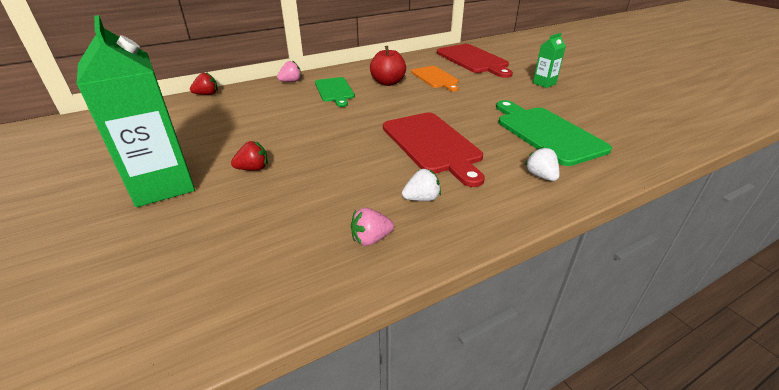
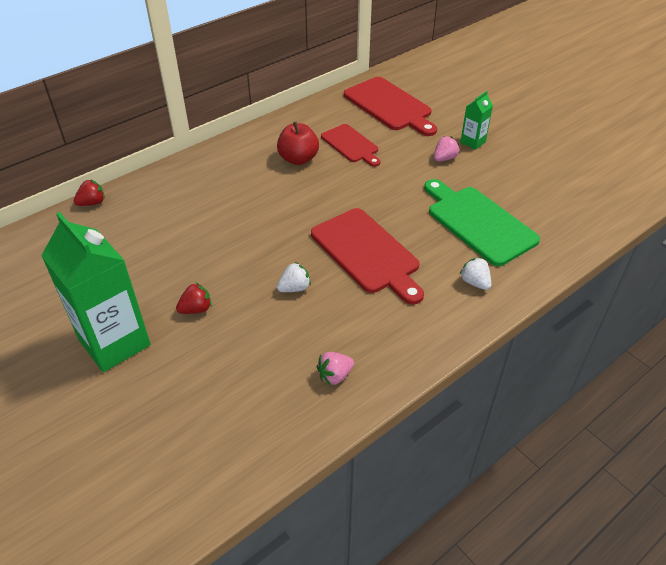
camera: 10 degrees left, 10 degrees up
pink strawberry [277,60,302,82] -> pink strawberry moved to [434,136,460,161]
green cutting board [315,77,355,107] -> none
white strawberry [402,169,441,201] -> white strawberry moved to [277,262,311,292]
orange cutting board [411,66,459,91] -> red cutting board [321,124,380,167]

